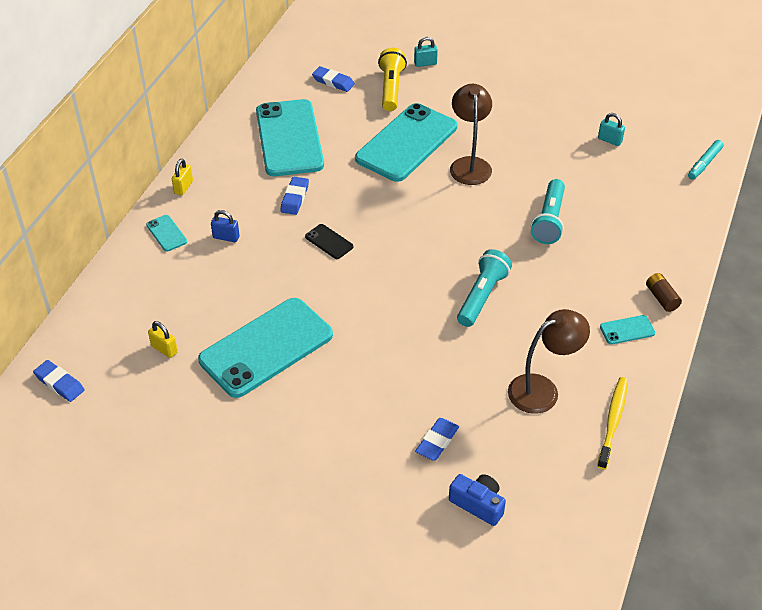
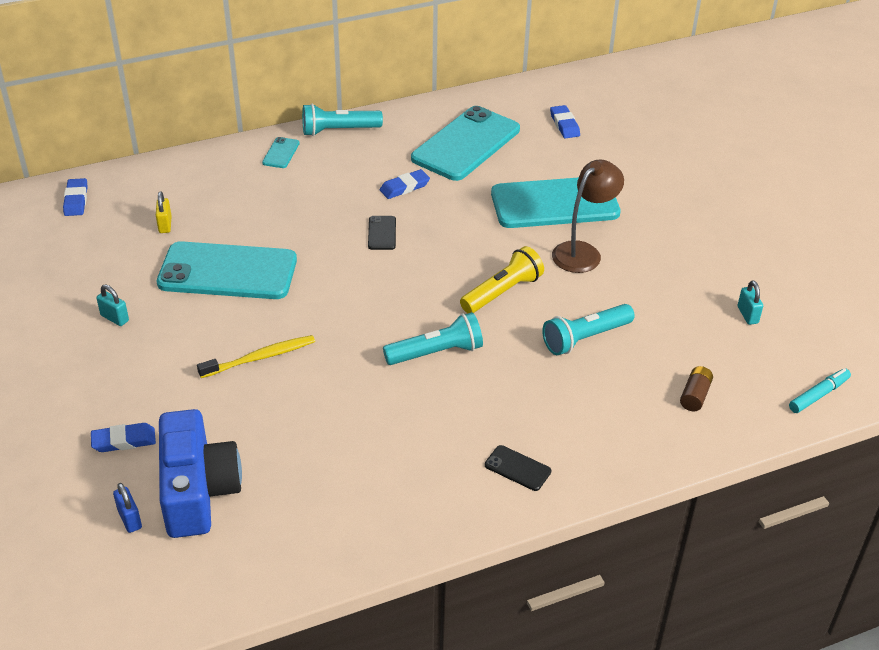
camera: 45 degrees right, 5 degrees down
yellow padlock [172,159,193,195] -> turquoise flashlight [302,104,383,136]
blue padlock [211,210,240,242] -> blue padlock moved to [113,483,142,533]
yellow flashlight [378,48,407,111] -> yellow flashlight moved to [460,246,544,313]
turquoise padlock [414,37,438,67] -> turquoise padlock moved to [96,284,129,326]
blue eraser [415,418,459,461] -> blue eraser moved to [91,423,156,452]
blue camera [449,474,506,526] -> blue camera [159,409,242,538], size x1.92
brown lamp [508,309,590,414] -> none
yellow toothbrush [597,377,628,469] -> yellow toothbrush moved to [197,335,315,378]
turquoise phone [600,315,655,344] -> black phone [485,445,551,491]
brown battery [646,273,682,312] -> brown battery moved to [680,366,713,411]
turquoise marker [688,140,724,180] -> turquoise marker turned 150 degrees clockwise [789,368,851,413]

